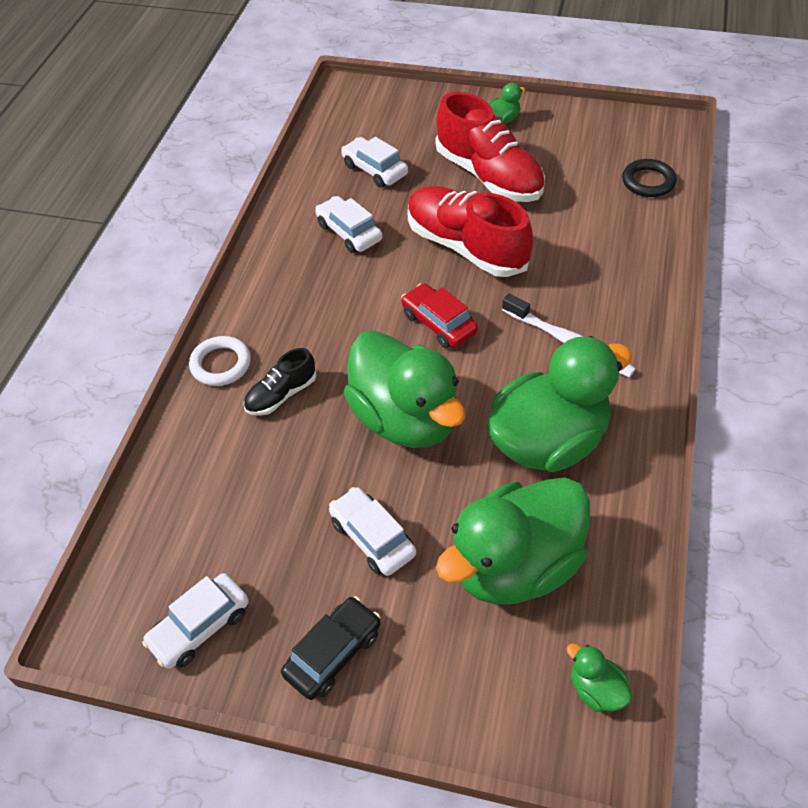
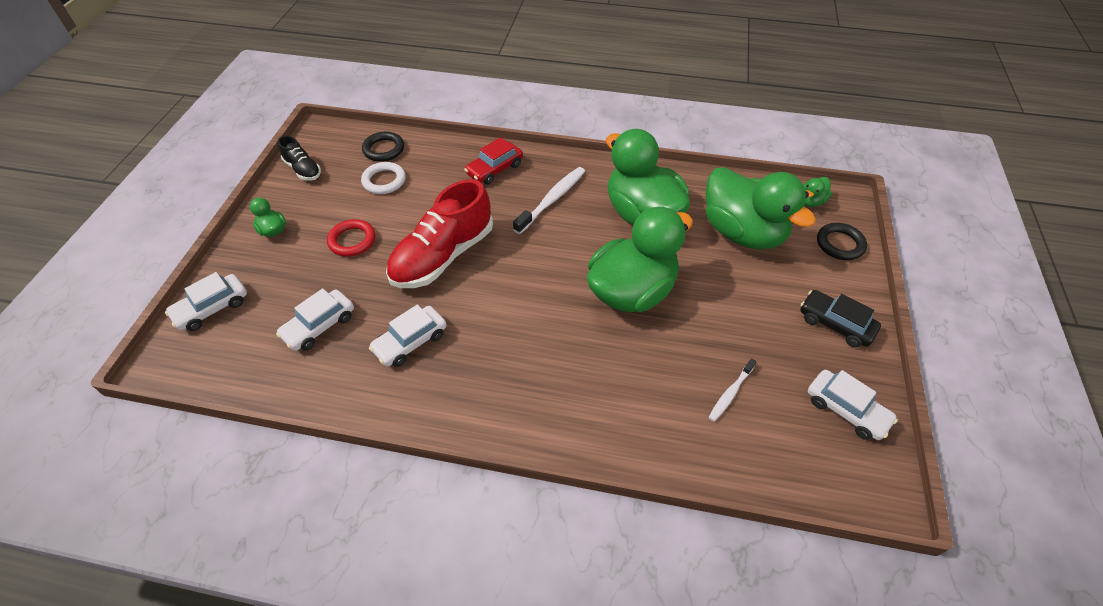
camera: 95 degrees left, 0 degrees up
white ring [189,336,251,386] -> white ring moved to [361,162,406,194]
black shoe [244,348,316,416] -> black shoe moved to [278,135,321,181]
white car [329,487,416,576] -> white car moved to [165,272,247,331]
red car [401,283,478,348] -> red car moved to [464,137,523,185]
red shoe [436,92,545,202] -> red ring [327,219,375,257]
none -> white toothbrush [708,358,756,422]
none -> black ring [817,223,867,260]

